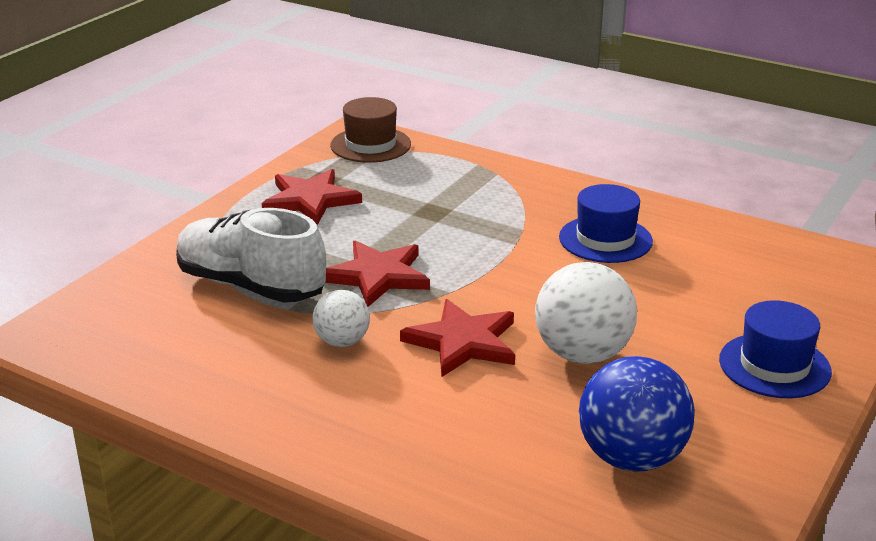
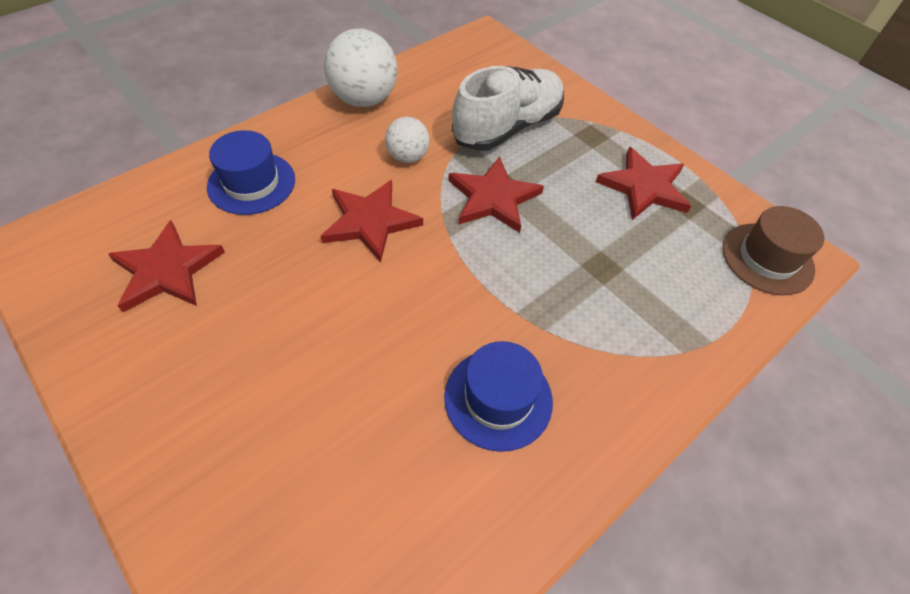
camera: 105 degrees right, 25 degrees up
white ball [535,262,637,364] -> white ball moved to [324,29,397,107]
blue ball [579,356,695,472] -> red star [108,220,225,312]
blue hat [719,300,832,398] -> blue hat moved to [207,130,295,215]

